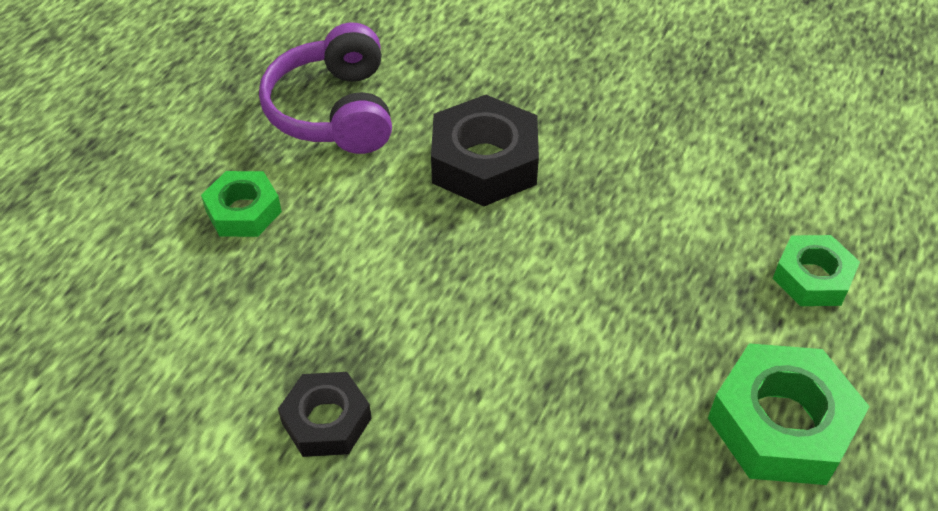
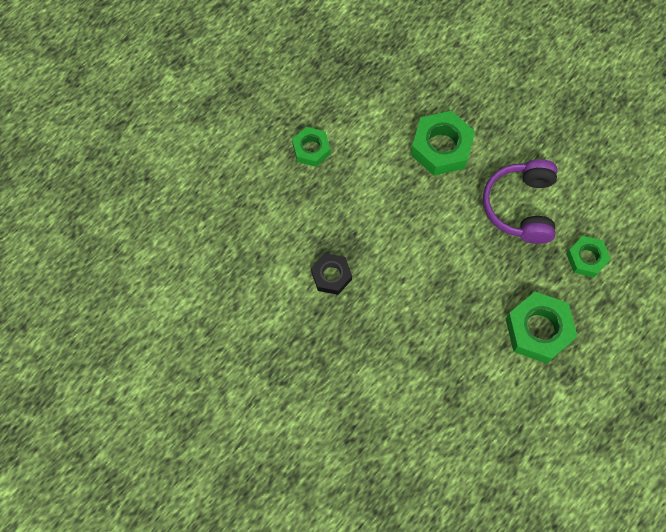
camera: 15 degrees right, 20 degrees up
purple headphones [259,23,392,154] -> purple headphones moved to [483,159,557,244]
black nut [431,95,539,206] -> green nut [411,111,475,176]

